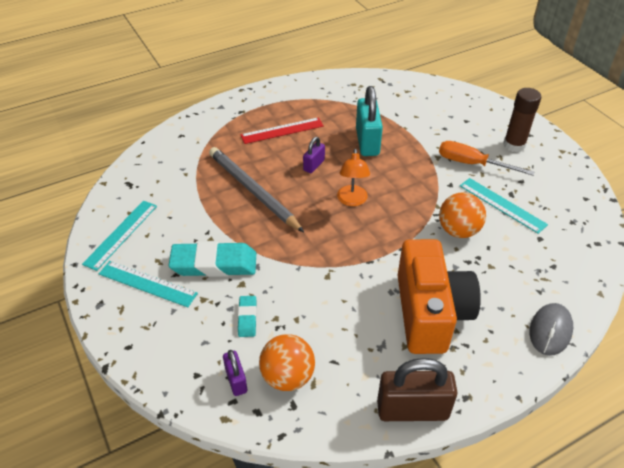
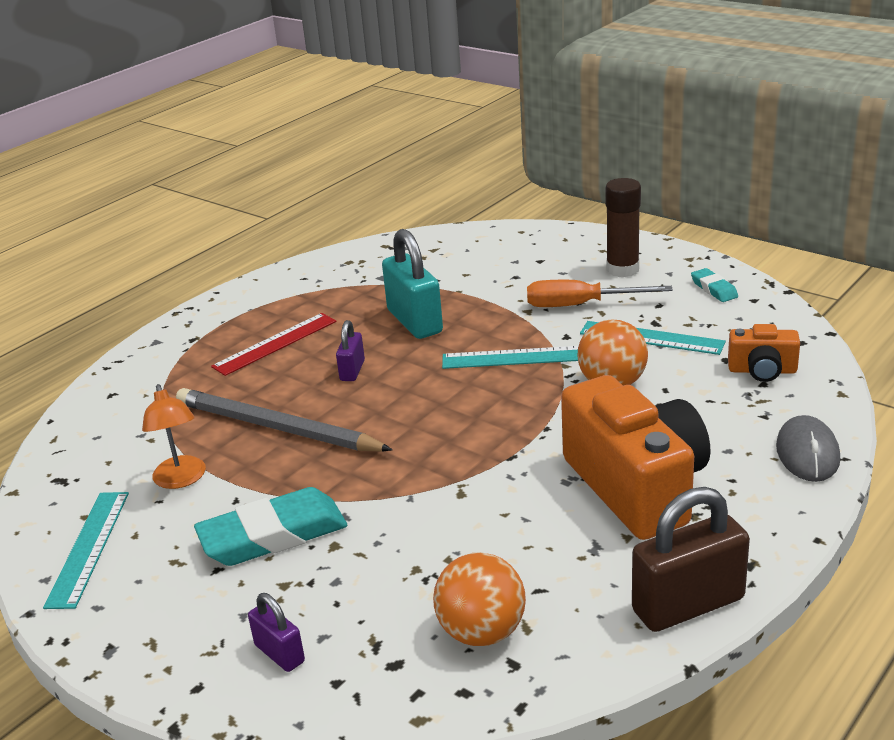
camera: 20 degrees left, 15 degrees down
turquoise ruler [99,261,198,307] -> turquoise ruler moved to [442,346,578,369]
purple padlock [223,350,247,396] -> purple padlock moved to [248,593,305,672]
turquoise eraser [238,296,257,337] -> turquoise eraser moved to [691,268,738,302]
orange lamp [337,149,370,206] -> orange lamp moved to [142,384,206,489]
none -> orange camera [728,324,800,382]

